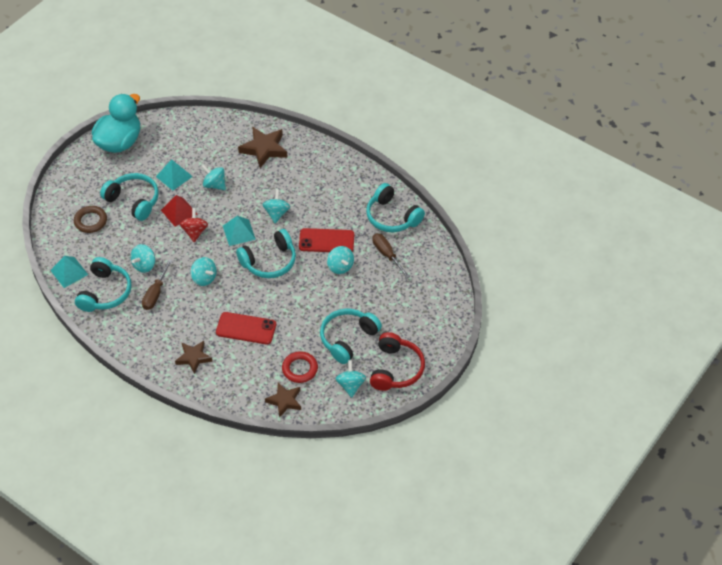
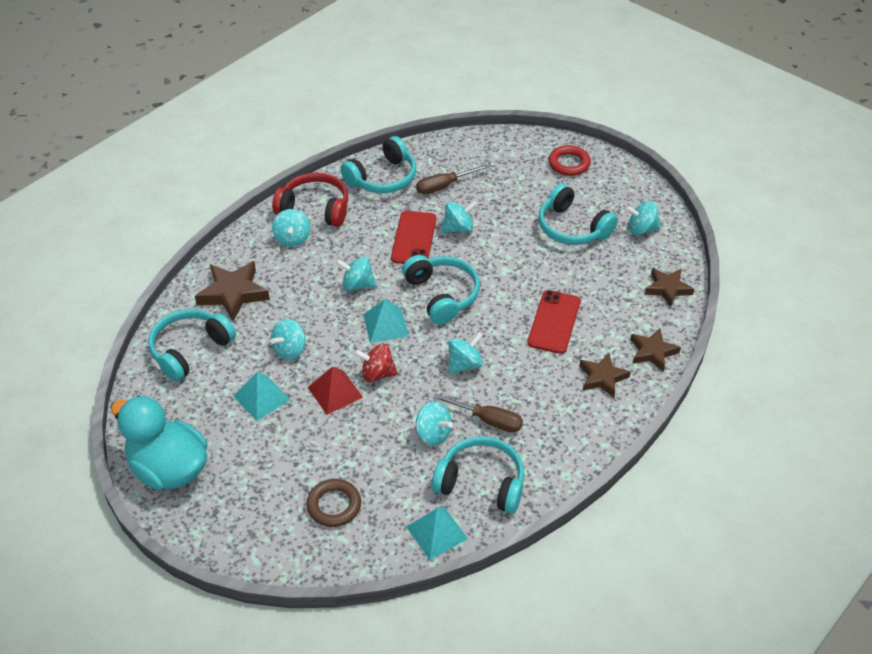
camera: 85 degrees left, 5 degrees down
turquoise headphones [100,173,159,221] -> turquoise headphones moved to [148,309,236,382]
red ring [282,351,318,383] -> red ring moved to [548,145,591,176]
red headphones [370,332,425,391] -> red headphones moved to [272,173,348,227]
none -> turquoise spinning top [272,209,310,247]
none -> brown star [630,328,681,371]

